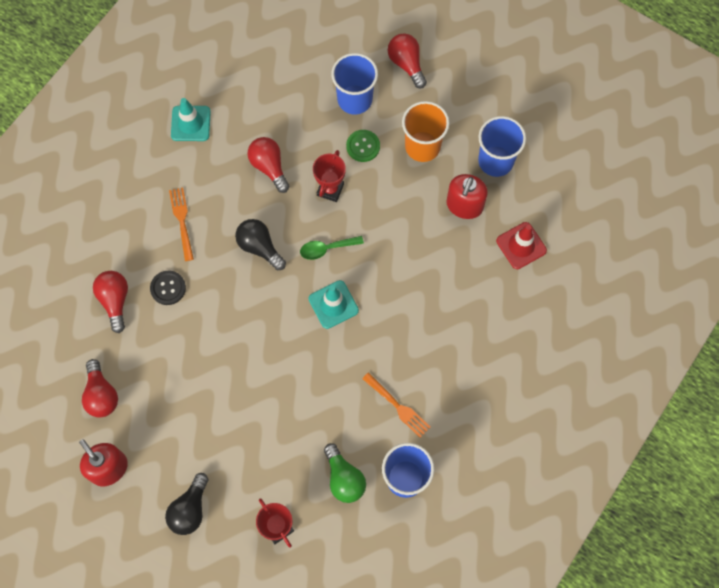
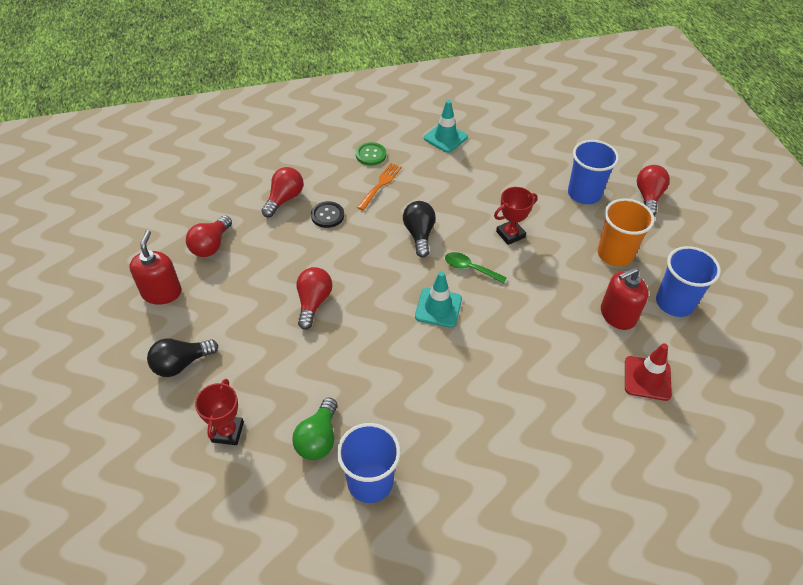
camera: 40 degrees right, 20 degrees down
red light bulb [247,137,290,193] -> red light bulb moved to [297,267,332,329]
green button [346,130,380,162] -> green button moved to [356,142,386,165]
orange fork [362,372,430,438] -> none

